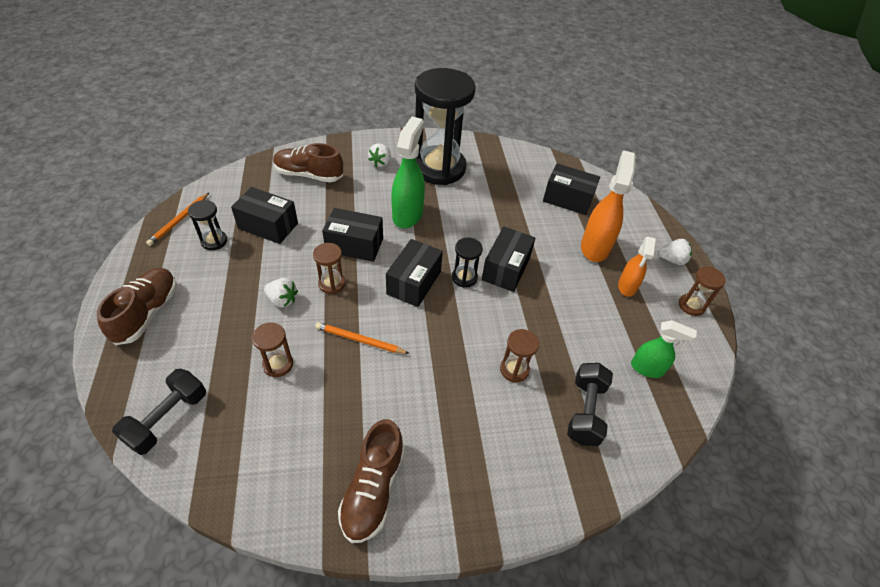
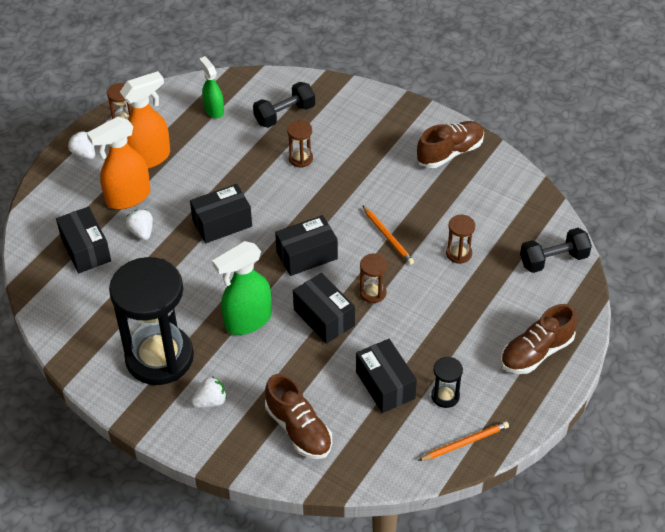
camera: 135 degrees left, 0 degrees up
white strawberry [264,278,298,307] -> white strawberry moved to [125,209,153,240]
black hourglass [452,238,483,288] -> none
orange spray bottle [618,237,656,297] -> orange spray bottle [120,71,170,169], size x1.63

